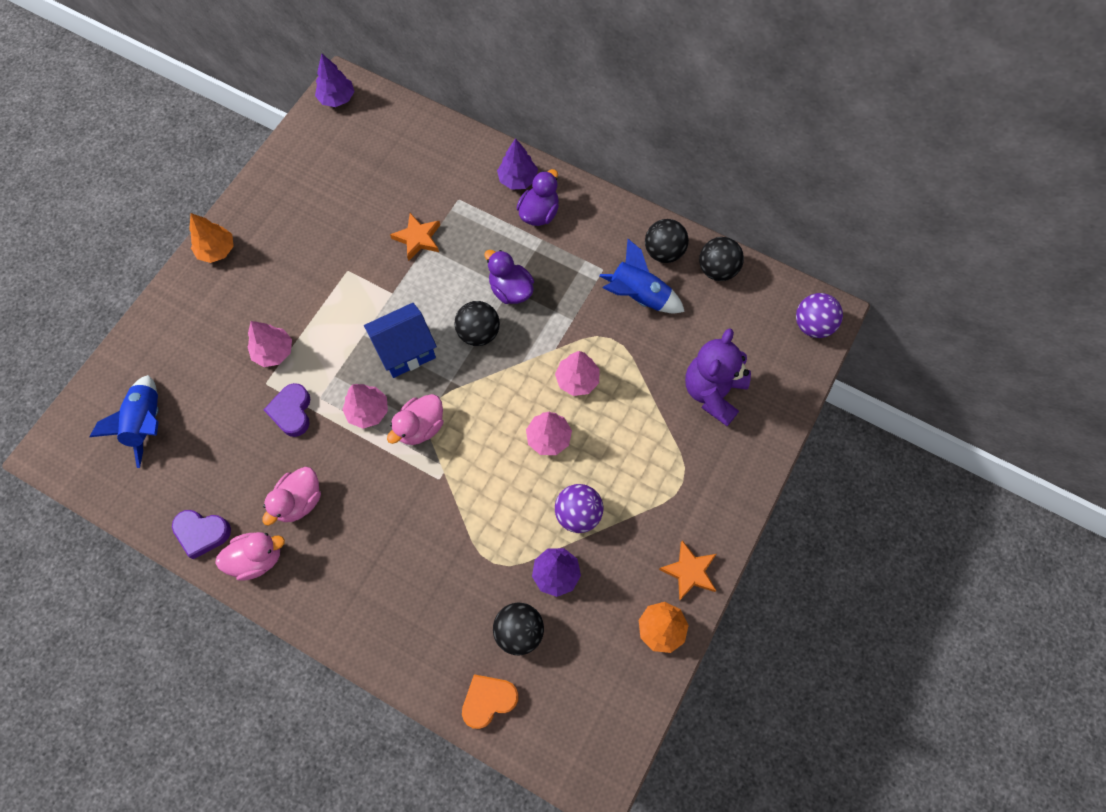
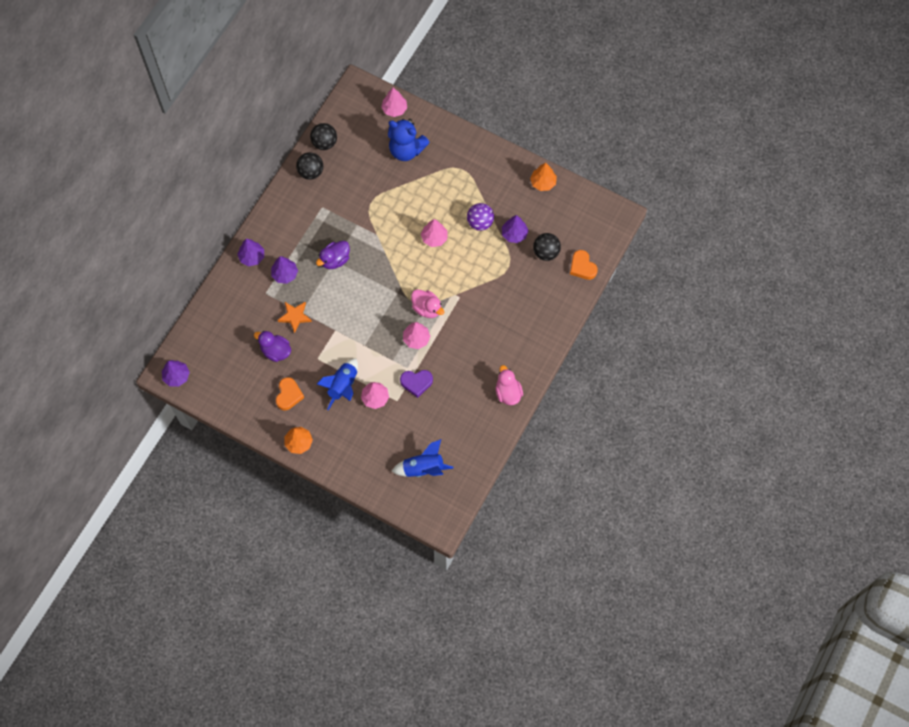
camera: 90 degrees left, 0 degrees up
purple heart [172,510,231,559] -> none
pink duck [263,467,321,526] -> none
blue house [364,303,437,378] -> none
black ball [455,301,500,346] -> none
purple duck [517,169,559,226] -> purple duck moved to [254,331,291,362]
pink tree [555,351,600,396] -> pink tree moved to [381,88,407,117]
blue rocket [599,239,685,313] -> blue rocket moved to [317,358,358,410]
orange star [659,540,716,601] -> none
purple teddy bear [685,328,751,426] -> blue teddy bear [388,119,430,161]
purple ball [796,293,843,338] -> none
none -> purple tree [271,256,298,284]
none -> orange heart [276,377,304,410]

